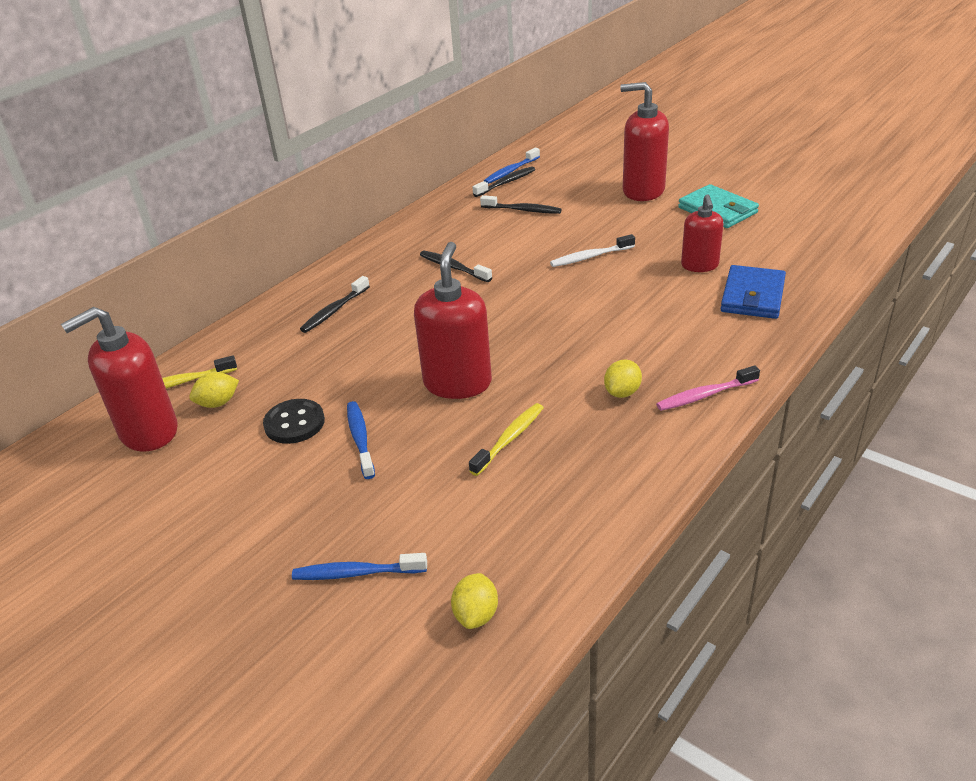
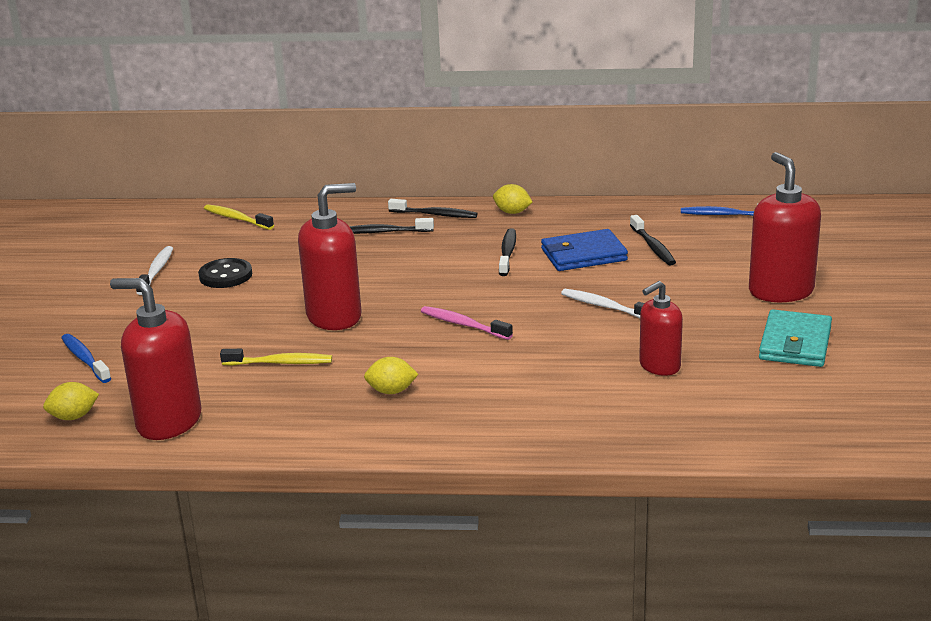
camera: 55 degrees right, 10 degrees down
red soap dispenser [61,307,178,451] -> red soap dispenser moved to [110,278,202,440]
yellow lemon [189,372,239,408] -> yellow lemon moved to [493,184,532,214]
blue toothbrush [347,401,375,479] -> none
black toothbrush [472,166,535,197] -> black toothbrush moved to [388,199,478,218]
pink toothbrush [656,365,760,411] -> pink toothbrush moved to [421,306,513,340]
blue wallet [721,265,786,319] -> blue wallet moved to [541,229,628,271]
none -> white toothbrush [136,246,173,295]

